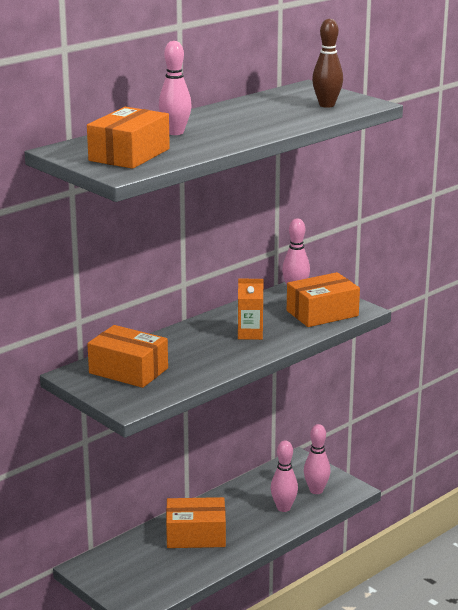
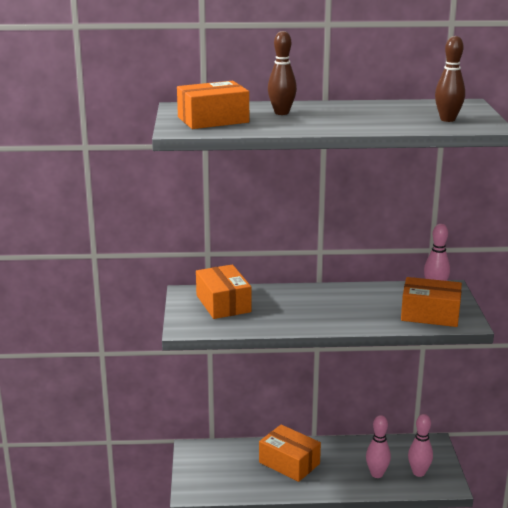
camera: 40 degrees right, 0 degrees up
pink bowling pin [159,41,192,135] -> brown bowling pin [268,31,297,115]
orange carton [238,279,263,340] -> none

